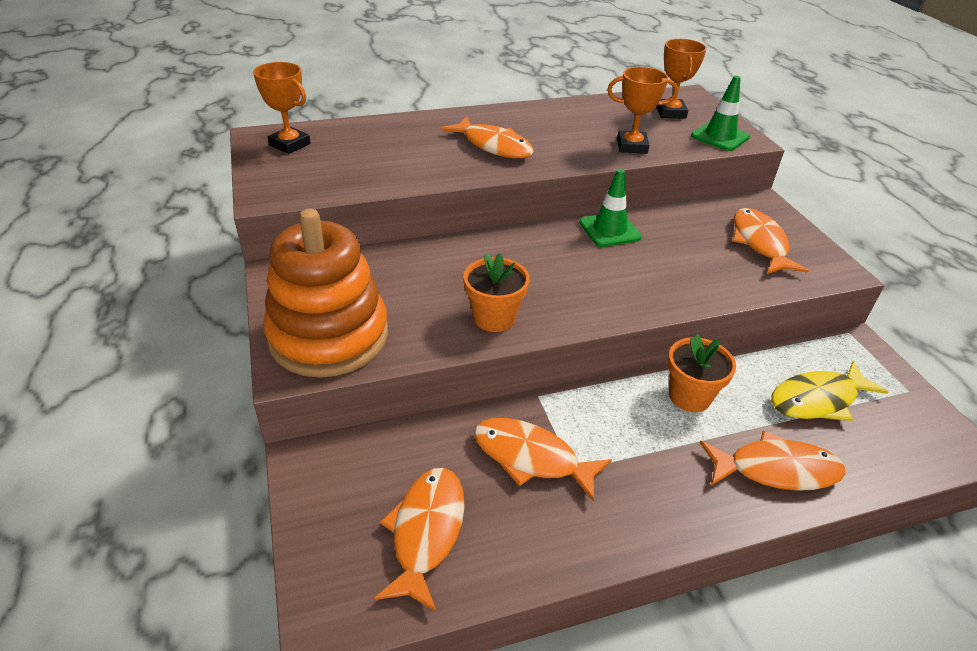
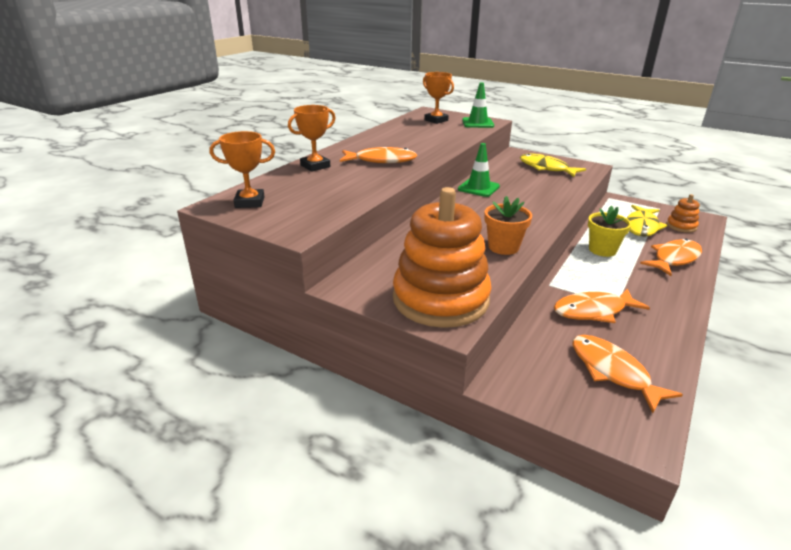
camera: 40 degrees left, 10 degrees down
orange trophy [607,67,678,154] -> orange trophy moved to [288,105,335,172]
orange flower pot [668,334,736,412] -> yellow flower pot [588,206,632,257]
orange fish [732,208,809,274] -> yellow fish [520,154,586,177]
none -> orange stacking toy [666,194,700,233]

